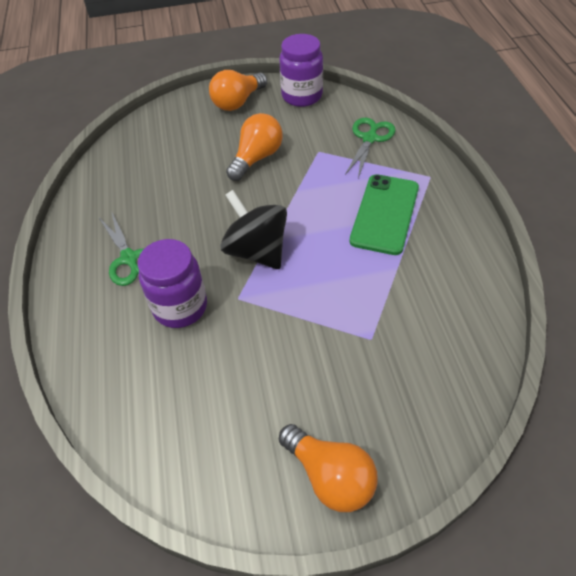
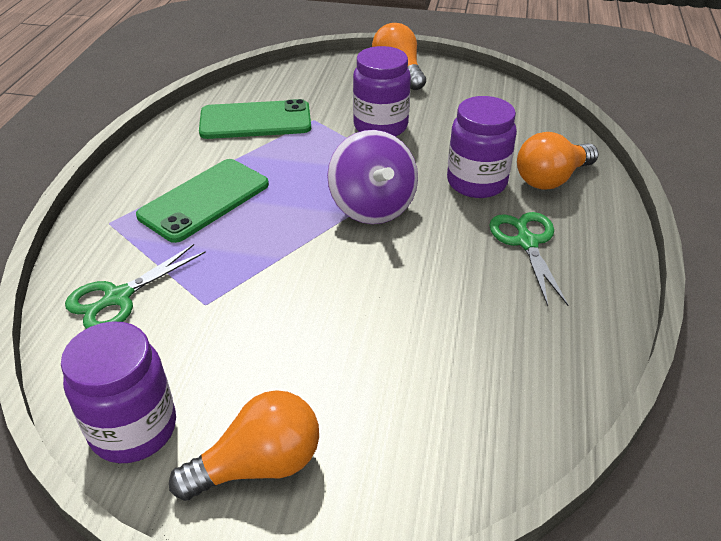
camera: 160 degrees left, 10 degrees down
black spinning top [220,190,287,269] -> purple spinning top [327,130,418,224]
orange light bulb [226,113,283,181] -> orange light bulb moved to [517,132,599,190]
none -> green phone [199,99,311,139]
none -> purple jar [353,46,411,137]

